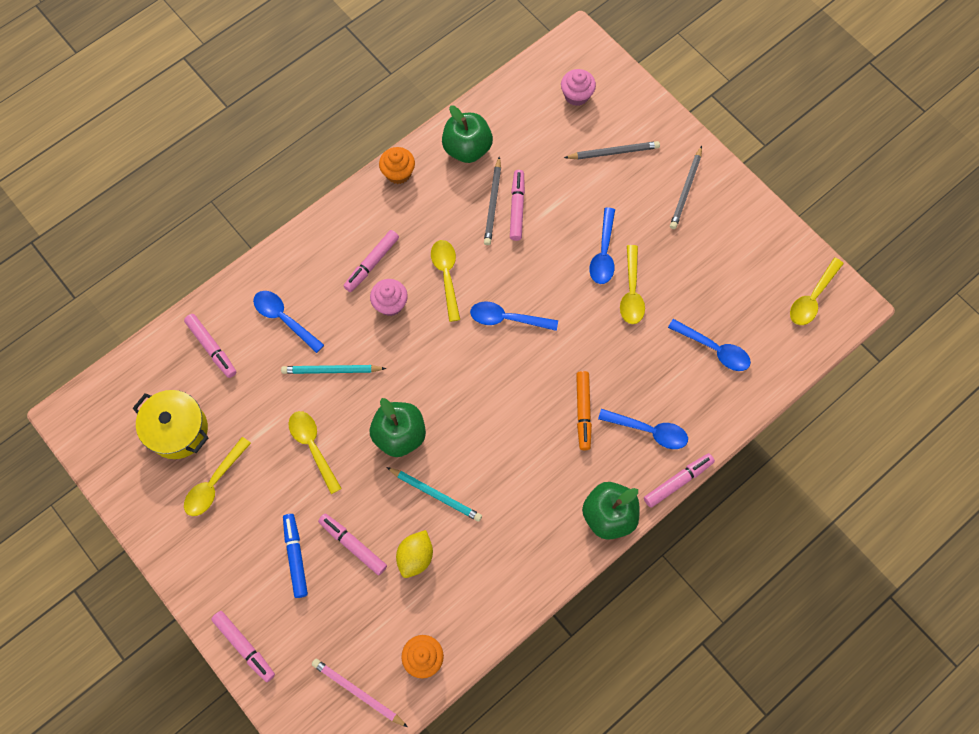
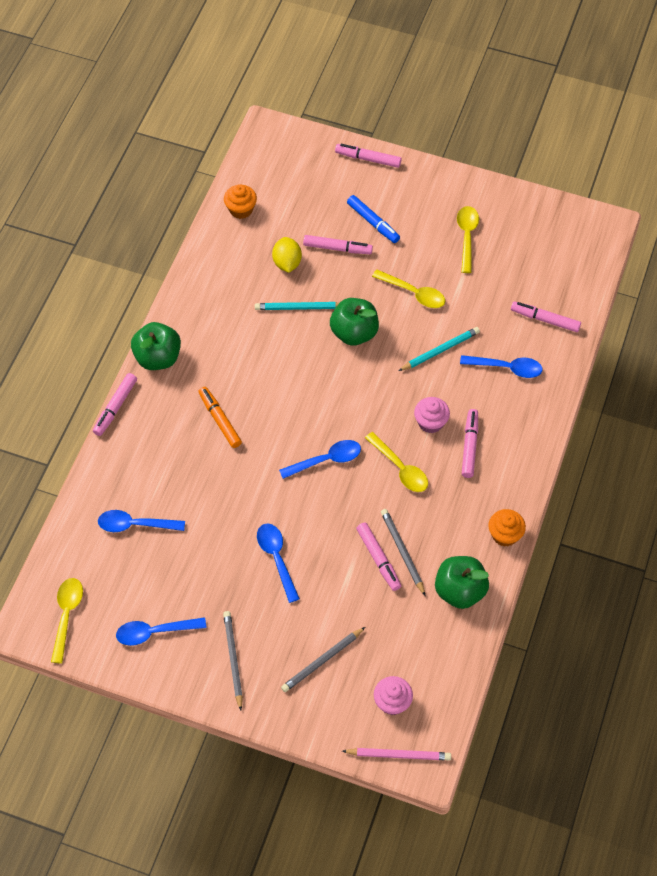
camera: 150 degrees right, 10 degrees down
yellow pot [133,390,209,459] -> none
pink pencil [312,659,408,727] -> pink pencil moved to [342,748,451,760]
blue spoon [598,409,688,449] -> blue spoon moved to [116,617,206,646]
yellow spoon [620,245,645,324] -> none

